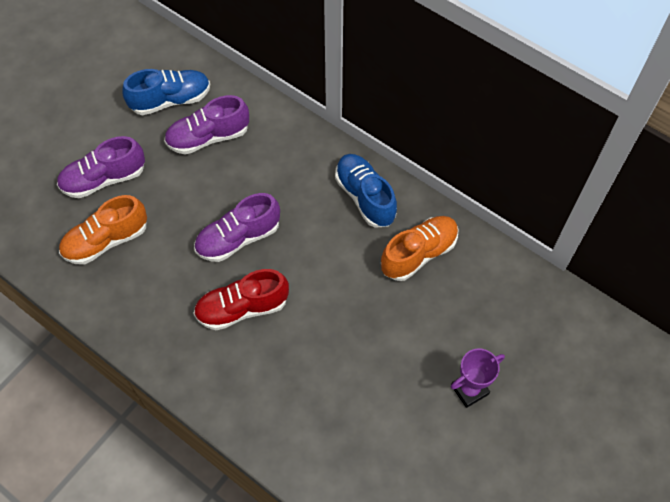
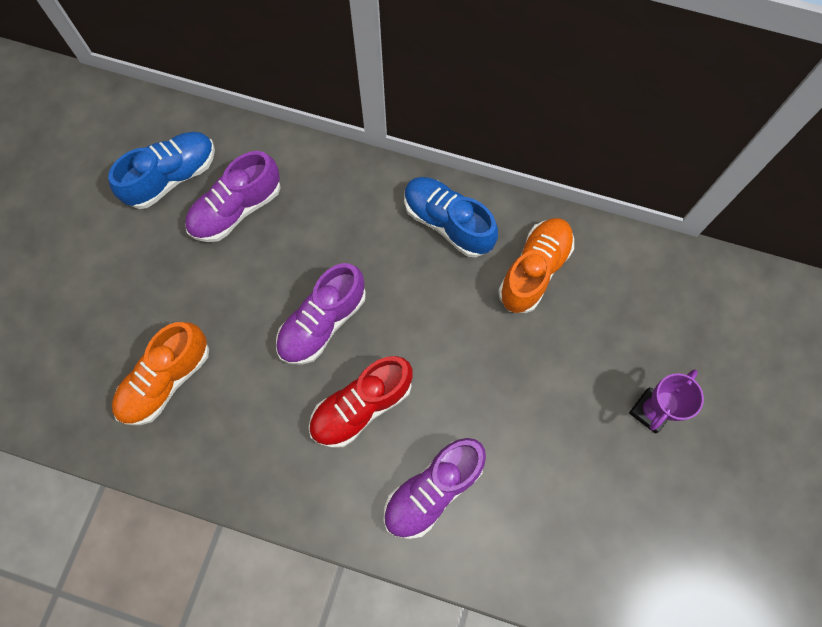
camera: 20 degrees left, 10 degrees up
purple shoe [57,136,145,198] -> purple shoe moved to [383,438,486,539]

